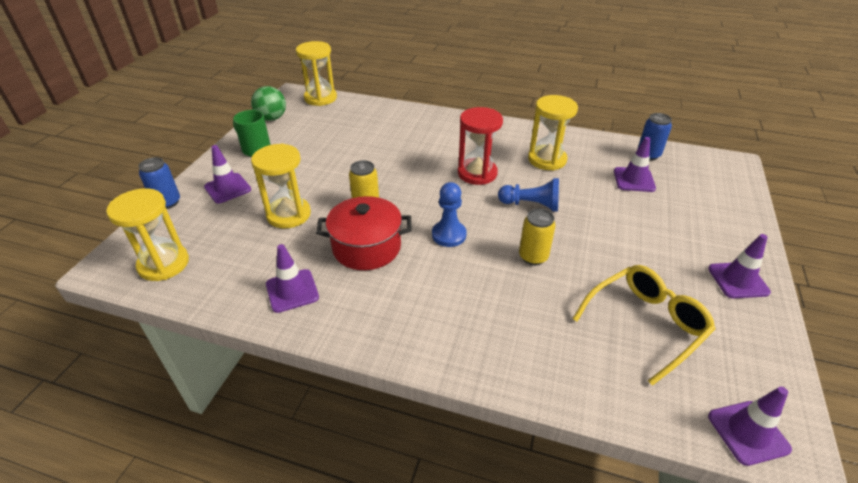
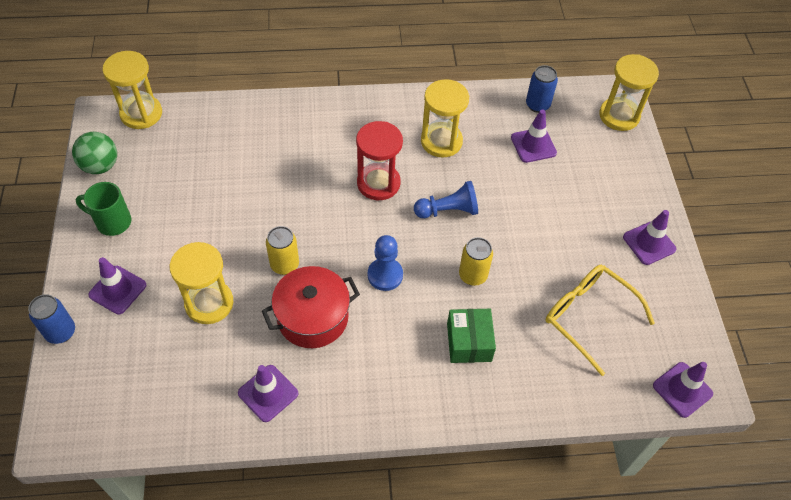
camera: 25 degrees left, 15 degrees up
yellow hourglass [106,188,189,281] -> yellow hourglass moved to [599,54,659,131]
yellow glasses [573,265,715,386] -> yellow glasses turned 75 degrees counterclockwise [546,265,655,376]
none -> green box [447,309,496,363]

